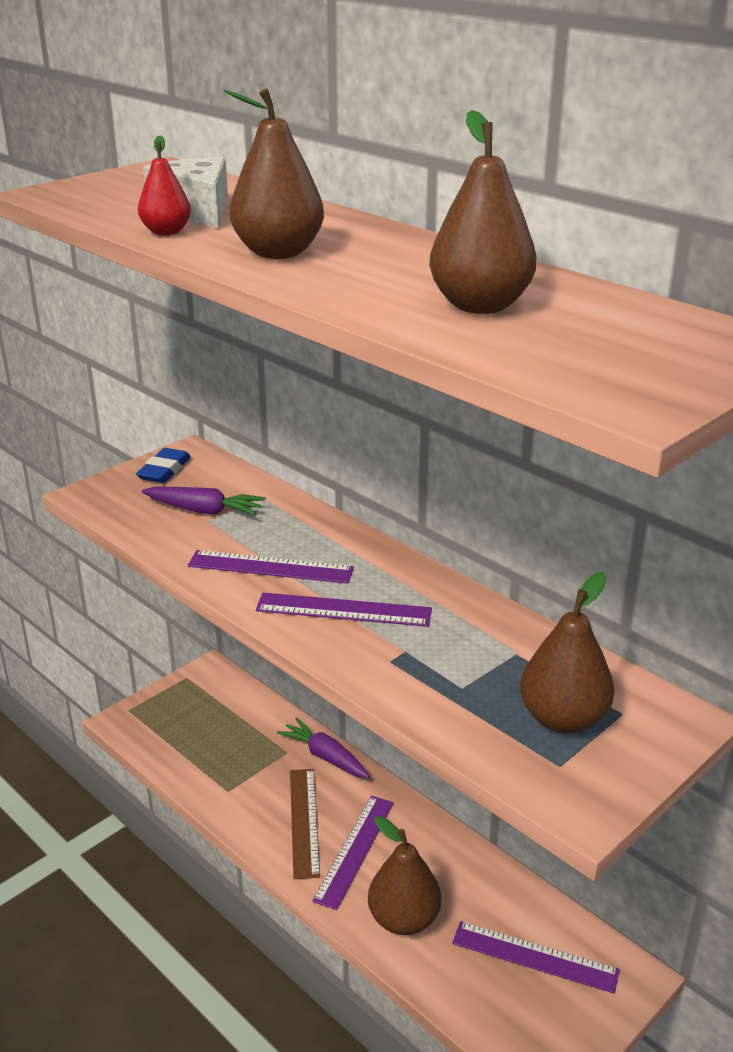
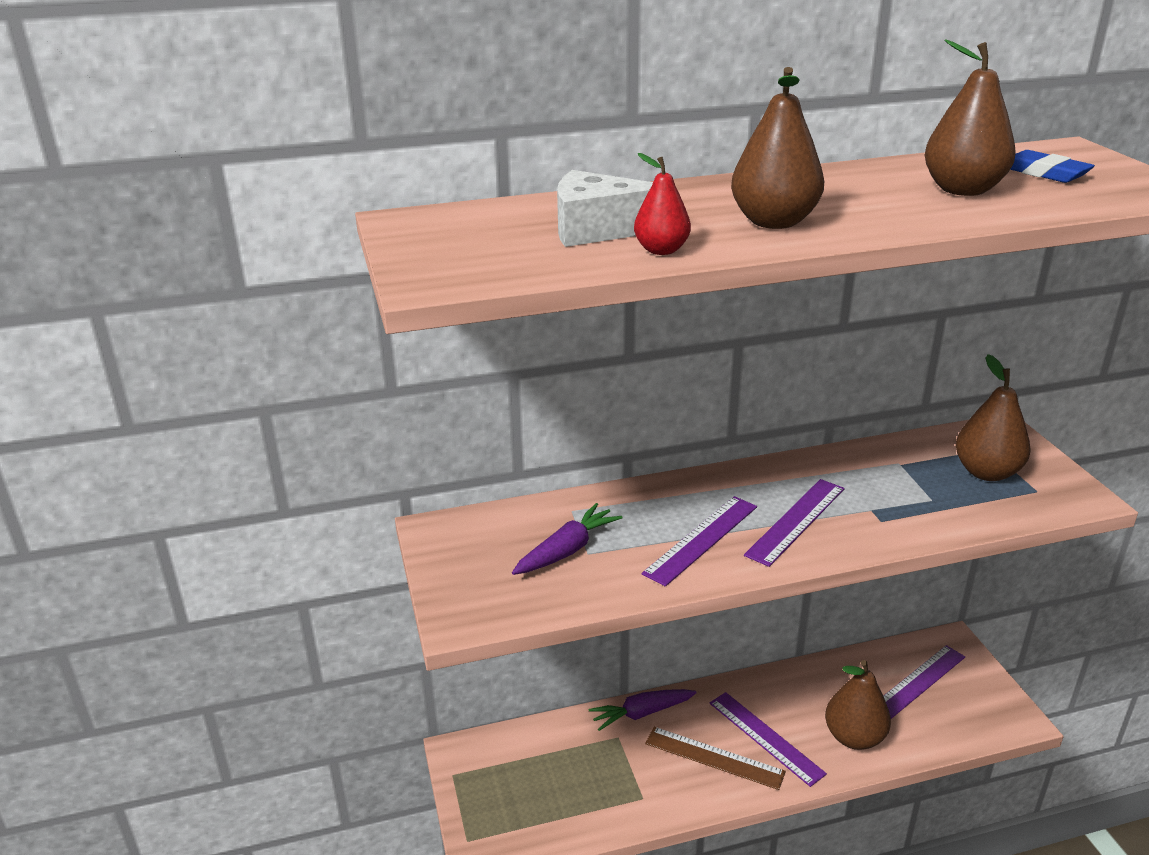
camera: 60 degrees left, 0 degrees up
blue eraser [136,448,191,483] -> blue eraser moved to [1010,150,1095,183]

